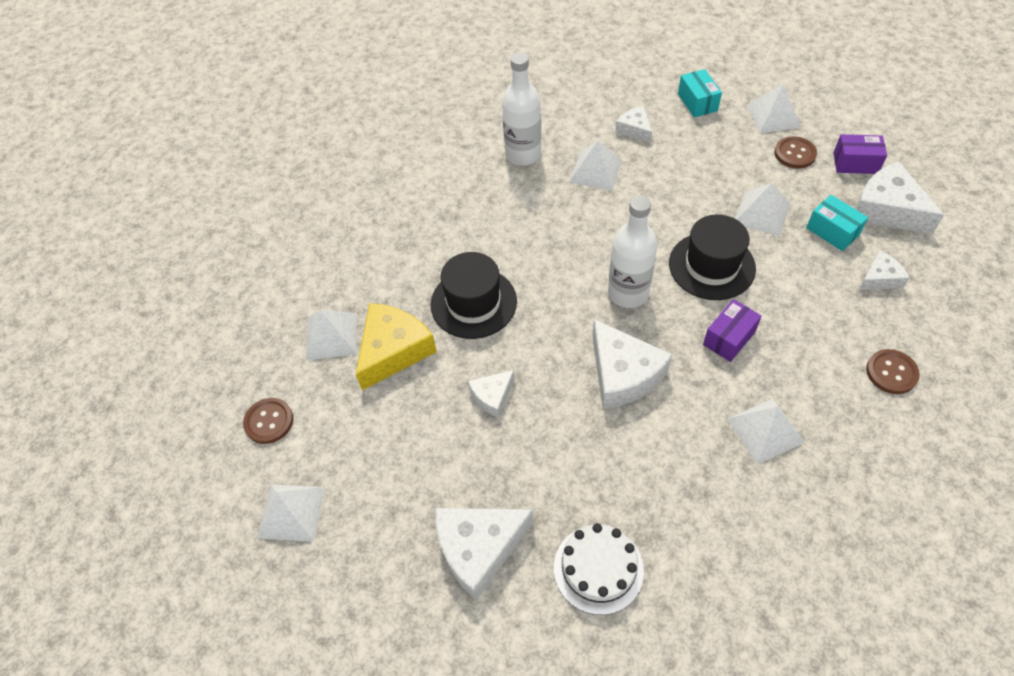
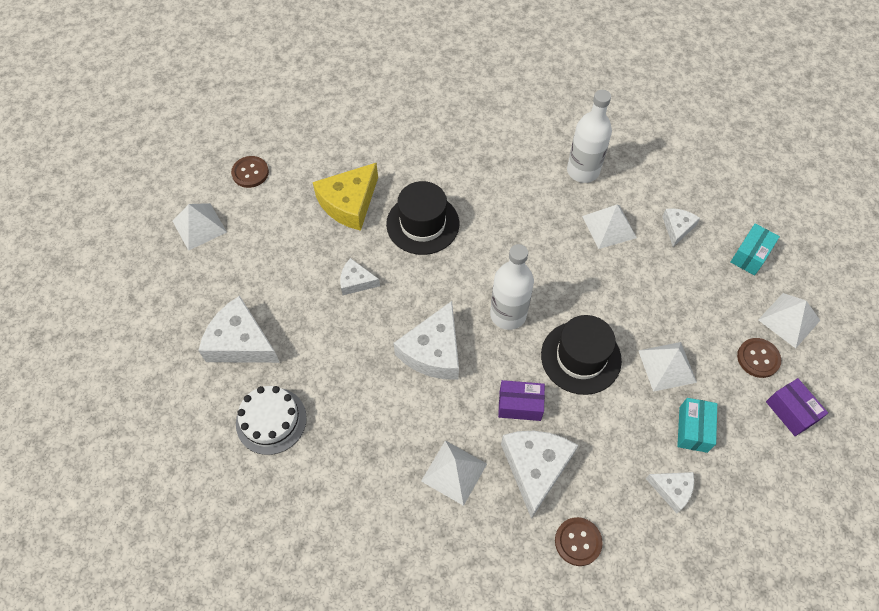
camera: 50 degrees right, 5 degrees up
white pyramid [306,310,357,360] -> none
yellow cheese [356,303,437,390] -> yellow cheese turned 135 degrees clockwise [313,162,378,231]
white cheese [855,161,944,234] -> white cheese moved to [501,431,578,519]

